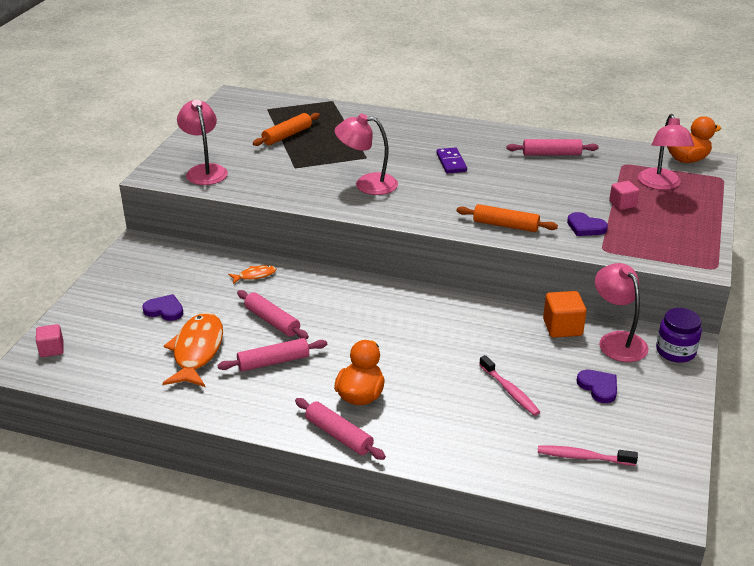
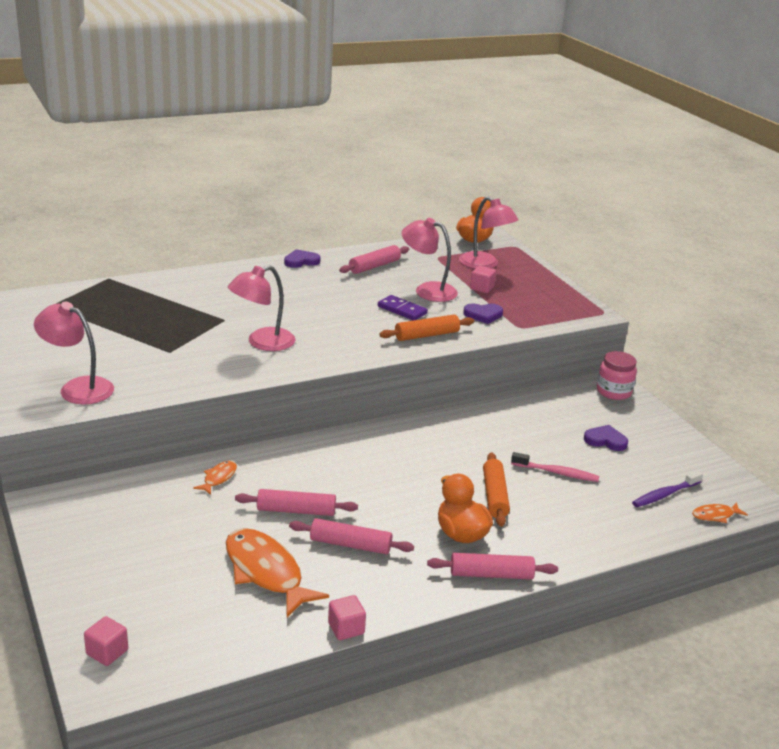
camera: 45 degrees left, 5 degrees down
purple heart [142,294,184,321] -> purple heart moved to [284,249,321,268]
pink rolling pin [217,338,327,372] -> pink rolling pin turned 75 degrees clockwise [289,518,414,555]
orange rolling pin [253,113,320,146] -> orange rolling pin moved to [483,452,510,527]
purple domino [436,147,467,173] -> purple domino moved to [378,295,428,321]
pink toothbrush [538,446,638,466] -> purple toothbrush [632,471,703,507]
orange cube [543,291,587,338] -> none
pink lamp [595,263,648,362] -> pink lamp moved to [402,218,458,302]
purple jar [656,308,702,363] -> pink jar [597,351,637,400]
none -> pink cube [328,595,366,640]
none -> orange fish [692,502,748,523]

